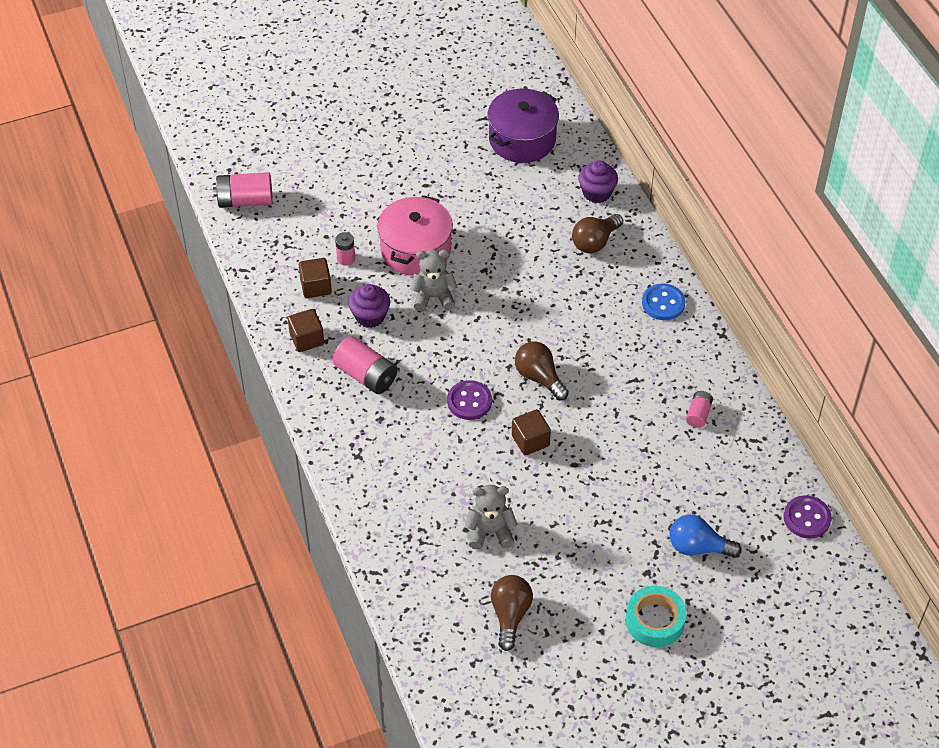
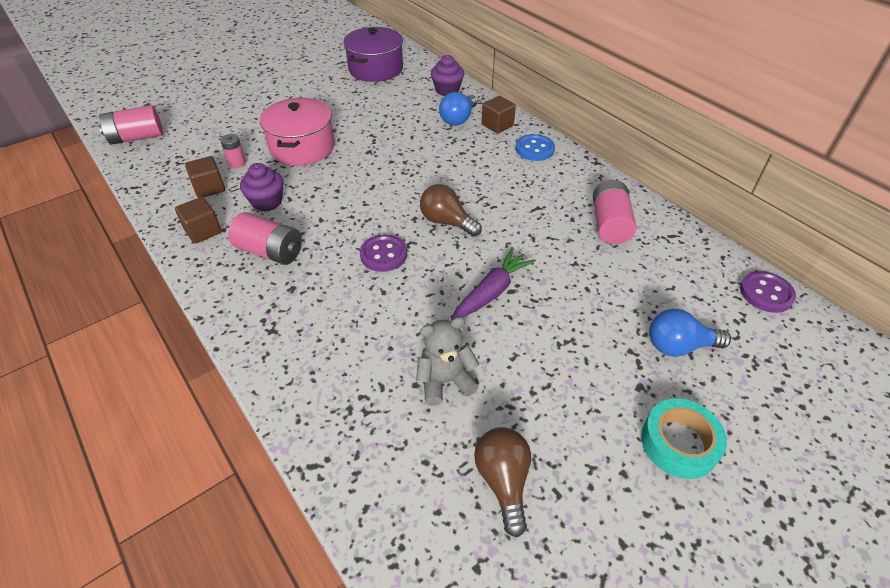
camera: 15 degrees left, 5 degrees down
grey teddy bear [410,250,458,312] -> none
brown cube [512,409,551,455] -> brown cube moved to [482,96,516,133]
brown light bulb [572,214,623,253] -> blue light bulb [439,92,477,126]
pink battery [686,391,713,428] -> pink battery [593,180,636,244], size x1.79
none -> purple carrot [451,248,536,320]

